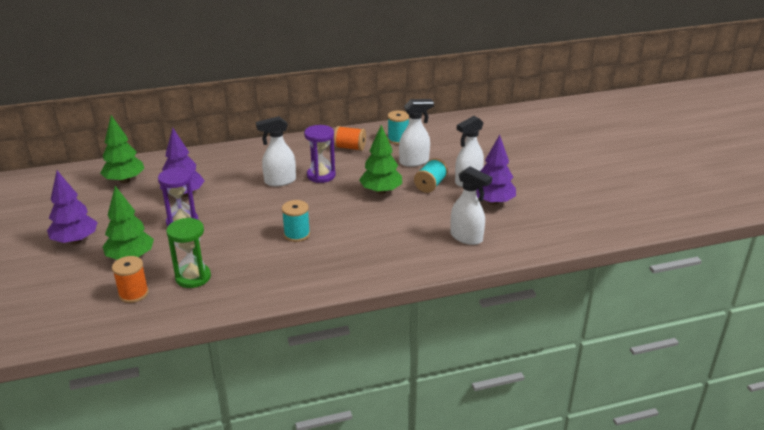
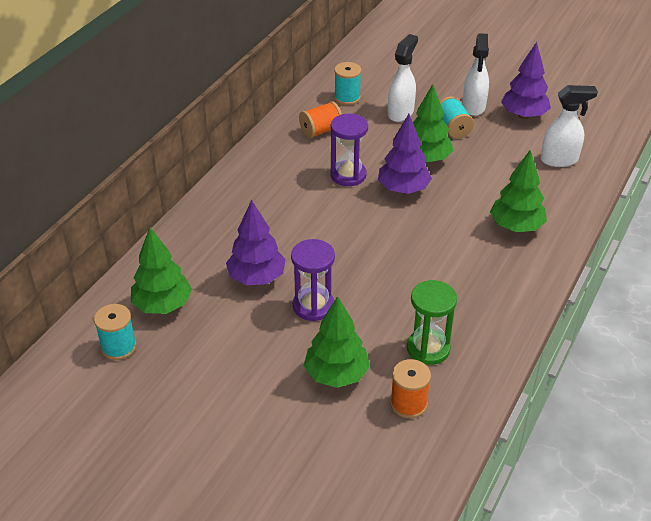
camera: 45 degrees left, 10 degrees up
purple tree [47,171,98,244] -> purple tree moved to [378,114,432,194]
white spray bottle [256,116,296,186] -> none
turquoise spool [282,200,310,242] -> turquoise spool moved to [94,304,137,360]
none -> green tree [490,150,547,232]

